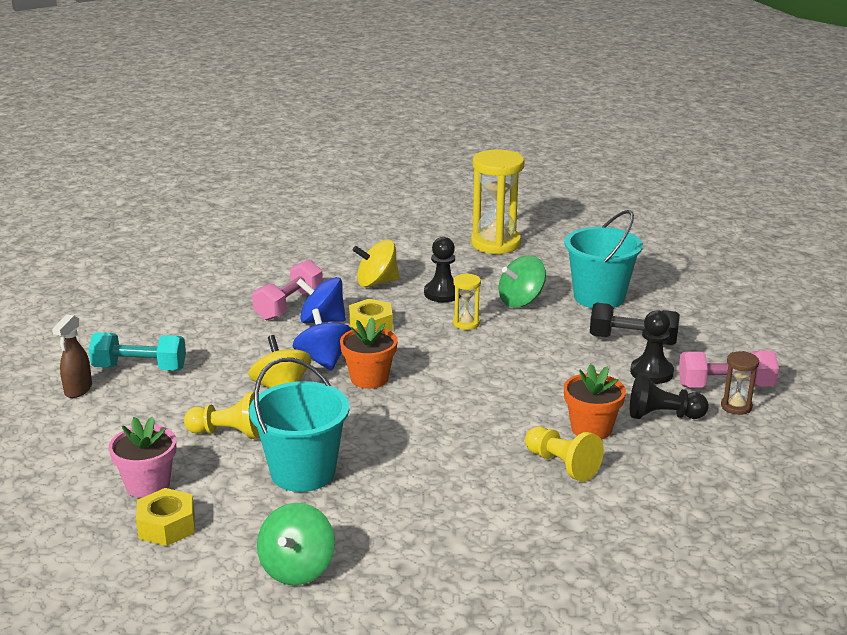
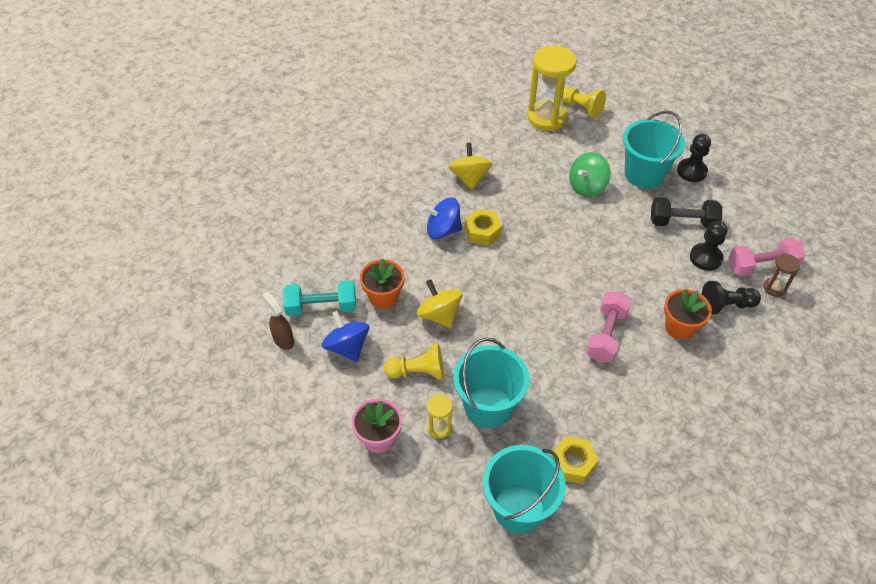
camera: 10 degrees left, 25 degrees up
brown spray bottle [52,314,92,398] -> brown spray bottle turned 135 degrees clockwise [262,291,294,350]
yellow nut [136,488,195,546] -> yellow nut moved to [551,436,599,484]
pink dumbbell [252,260,323,320] -> pink dumbbell moved to [586,291,632,362]
green spinning top [257,503,335,585] -> turquoise bucket [483,445,566,533]
blue spinning top [293,309,352,371] -> blue spinning top moved to [322,311,369,362]
orange flower pot [340,317,398,389] -> orange flower pot moved to [360,258,405,309]
yellow spinning top [353,240,400,287] -> yellow spinning top turned 105 degrees clockwise [449,143,492,190]
black pawn [424,237,461,302] -> black pawn moved to [677,134,711,182]
yellow hourglass [453,273,481,330] -> yellow hourglass moved to [426,394,453,439]
yellow pawn [525,426,604,482] -> yellow pawn moved to [562,87,606,118]

